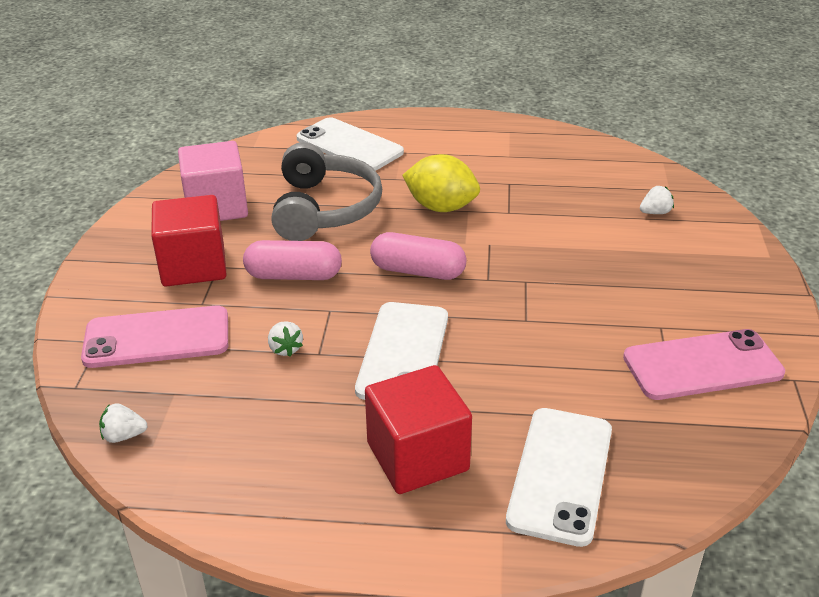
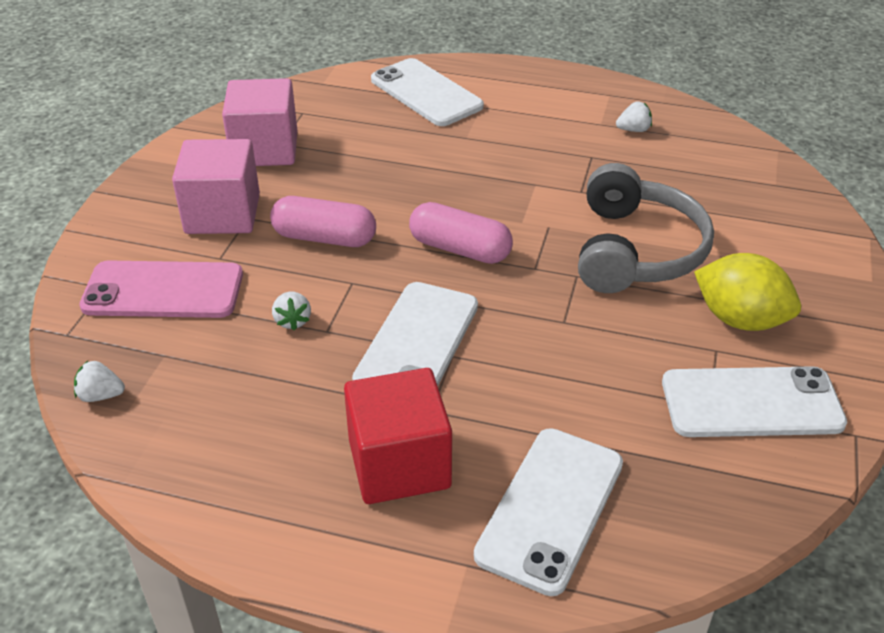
camera: 10 degrees right, 5 degrees up
red cube [151,195,227,287] -> pink cube [172,139,260,234]
grey headphones [271,142,382,241] -> grey headphones moved to [578,163,714,293]
yellow lemon [402,154,480,212] -> yellow lemon moved to [694,253,801,331]
pink phone [623,329,785,400] -> white phone [662,366,847,437]
white strawberry [640,186,674,214] -> white strawberry moved to [616,101,652,132]

